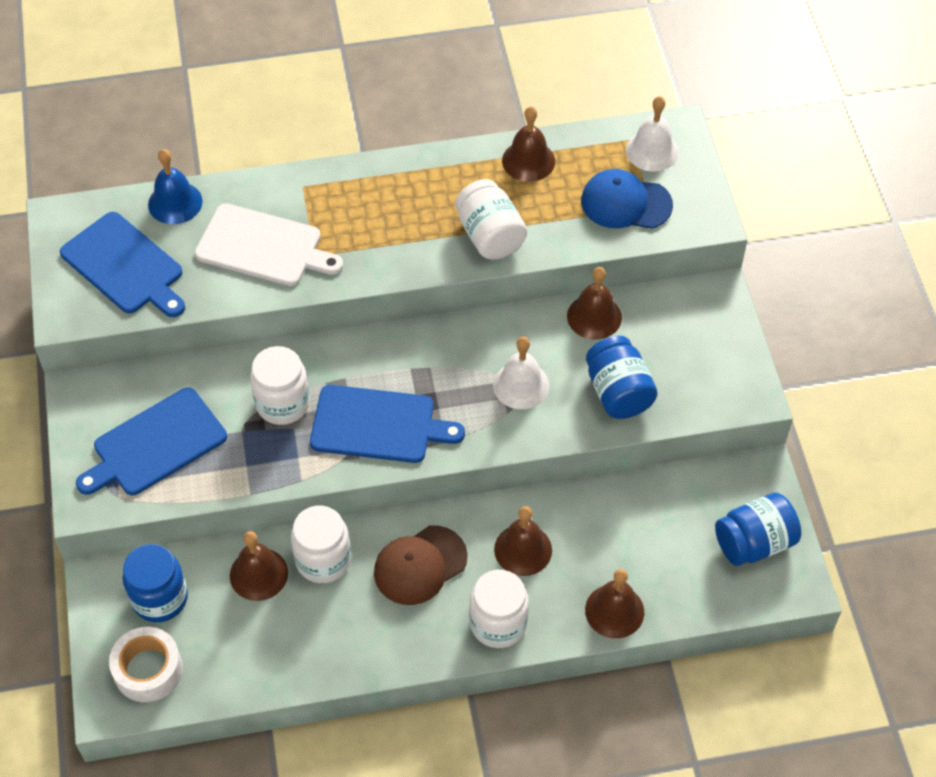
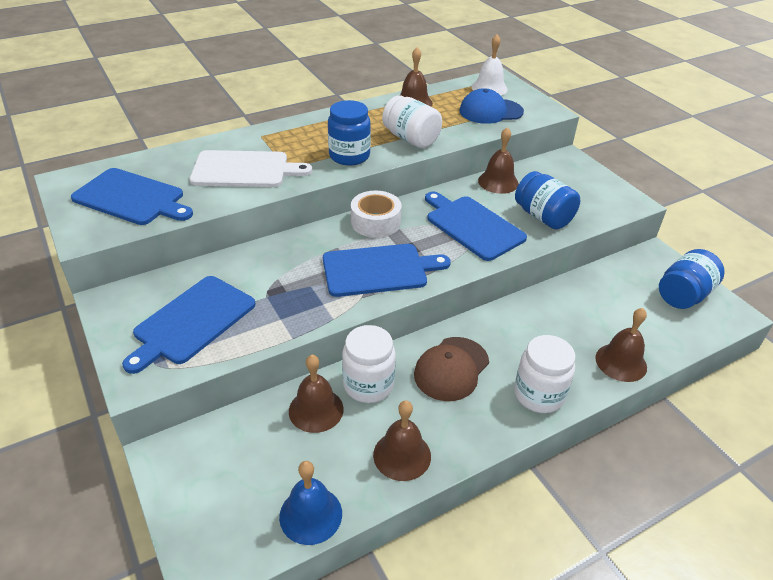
camera: 20 degrees left, 15 degrees down
white tape [109,627,183,702] -> white tape moved to [351,191,402,238]
blue jar [123,544,188,622] -> blue jar moved to [328,100,371,166]
blue bell [148,149,203,224] -> blue bell moved to [279,461,342,545]
white jar [250,346,310,425] -> none
white bell [493,337,549,409] -> blue cutting board [425,191,527,261]
brown bell [494,506,552,576] -> brown bell moved to [373,400,431,481]

